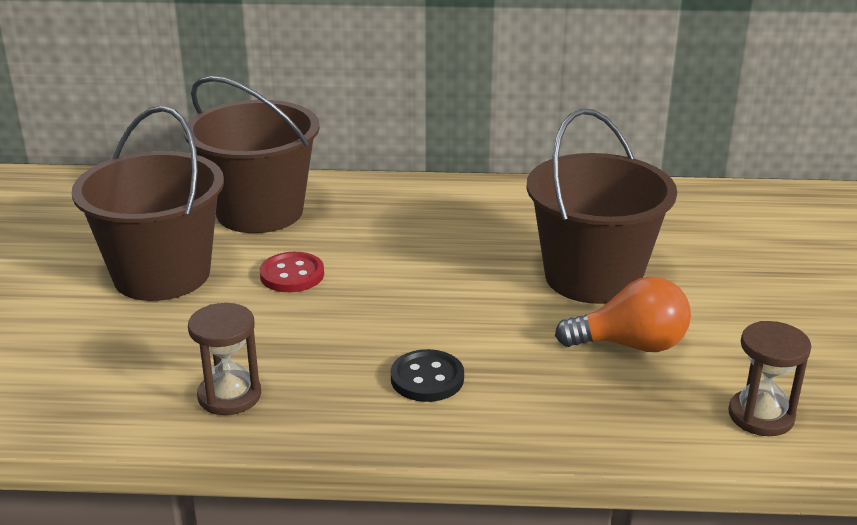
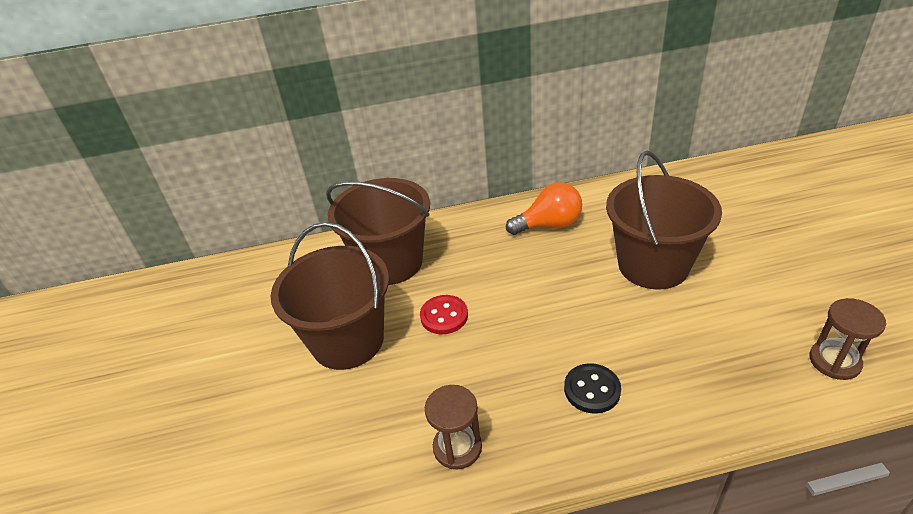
camera: 10 degrees left, 10 degrees up
orange light bulb [555,276,691,352] -> orange light bulb moved to [506,182,582,235]

